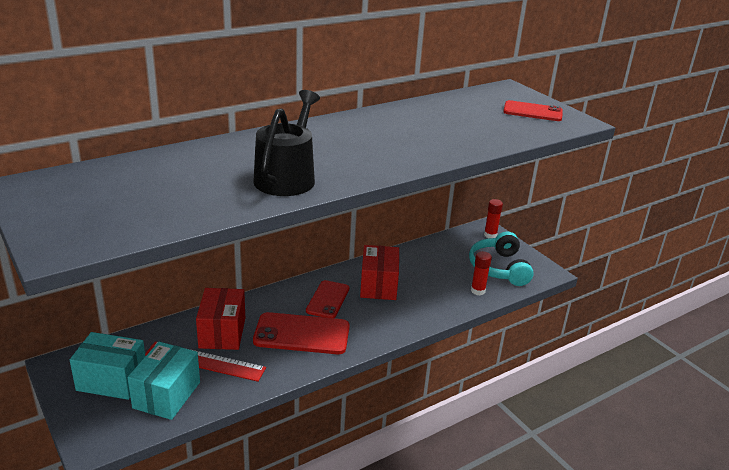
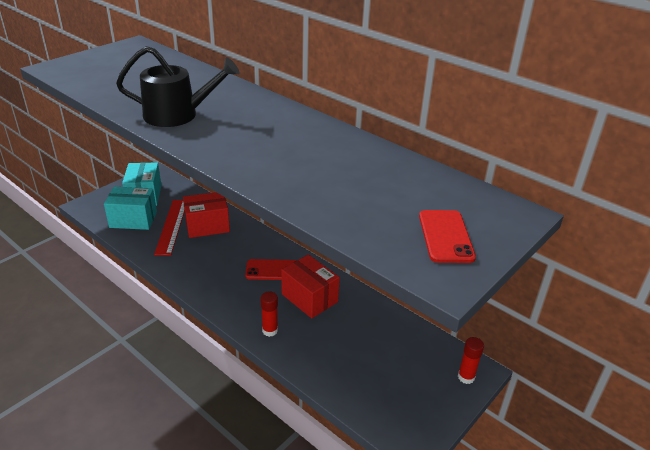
camera: 75 degrees right, 5 degrees up
red phone [253,312,350,354] -> none
red box [360,245,399,300] -> red box turned 60 degrees clockwise [281,254,340,318]
turquoise headphones [469,231,534,286] -> none
red glue stick [471,251,492,296] -> red glue stick moved to [260,291,278,337]

